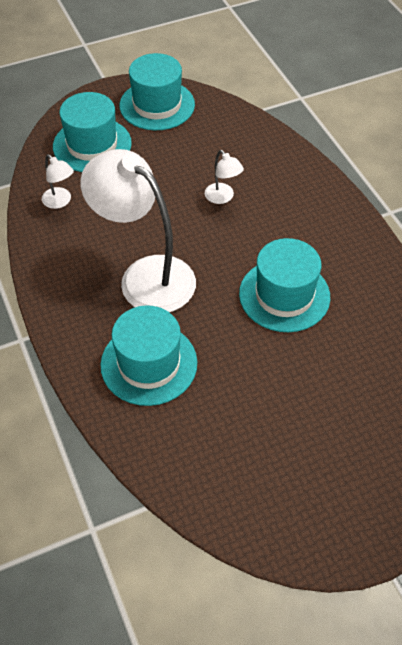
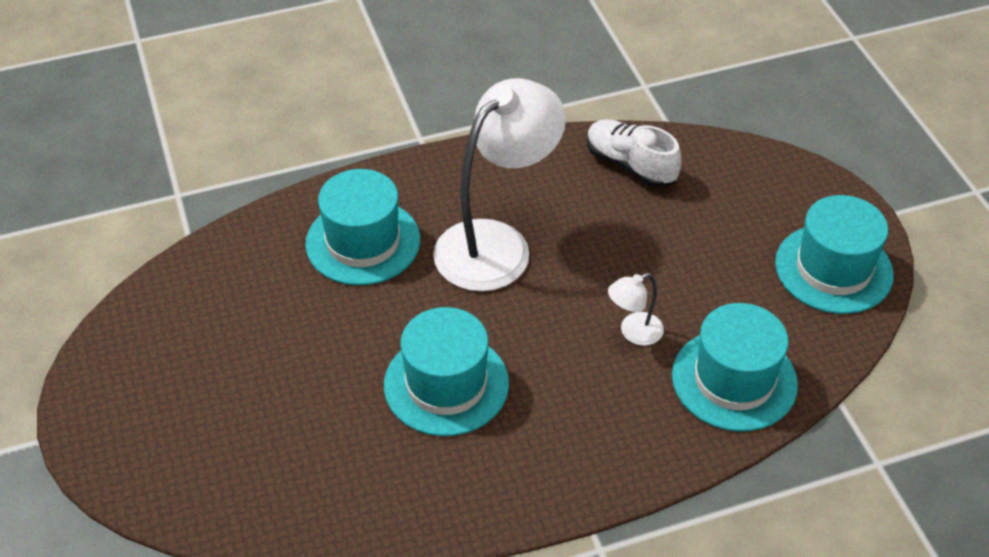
camera: 95 degrees right, 5 degrees down
white lamp [42,154,74,209] -> white shoe [587,119,682,188]
turquoise hat [53,92,132,172] -> turquoise hat moved to [672,303,798,431]

